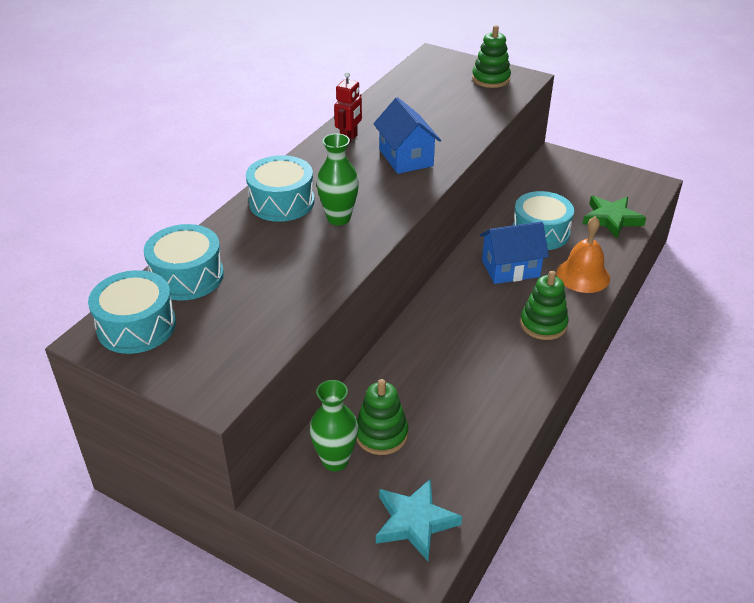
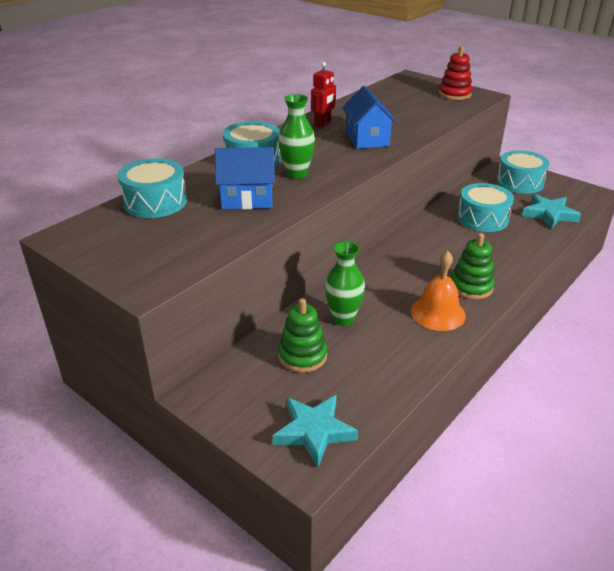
camera: 10 degrees right, 5 degrees down
turquoise drum [88,270,176,354] -> turquoise drum moved to [497,150,550,194]
green vase [310,380,358,471] -> green vase moved to [325,241,365,326]
green stacking toy [472,25,511,88] -> red stacking toy [439,46,472,100]
blue house [480,221,549,284] -> blue house moved to [215,147,275,209]
orange bell [557,216,610,293] -> orange bell moved to [411,251,466,331]
green star [583,196,646,238] -> turquoise star [522,194,581,229]

